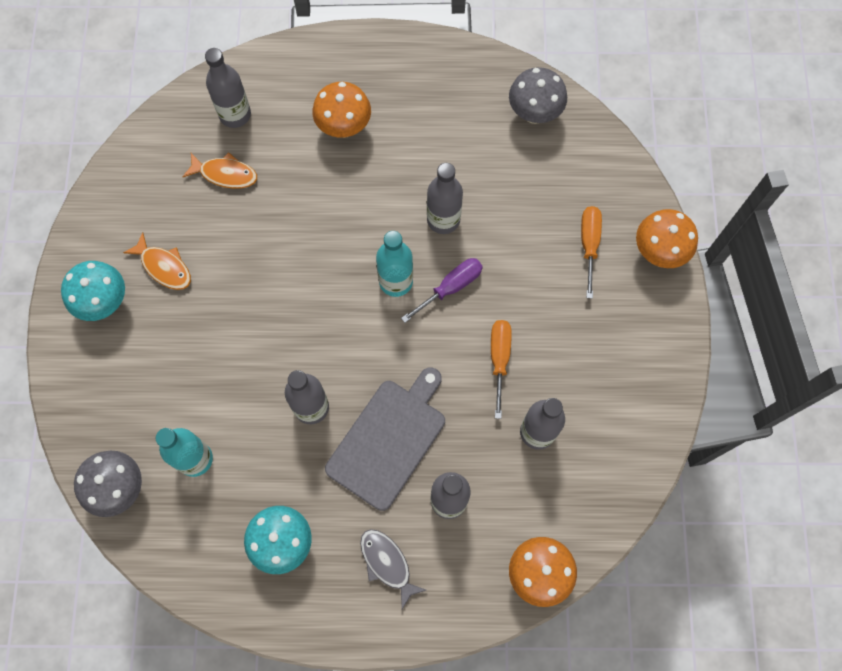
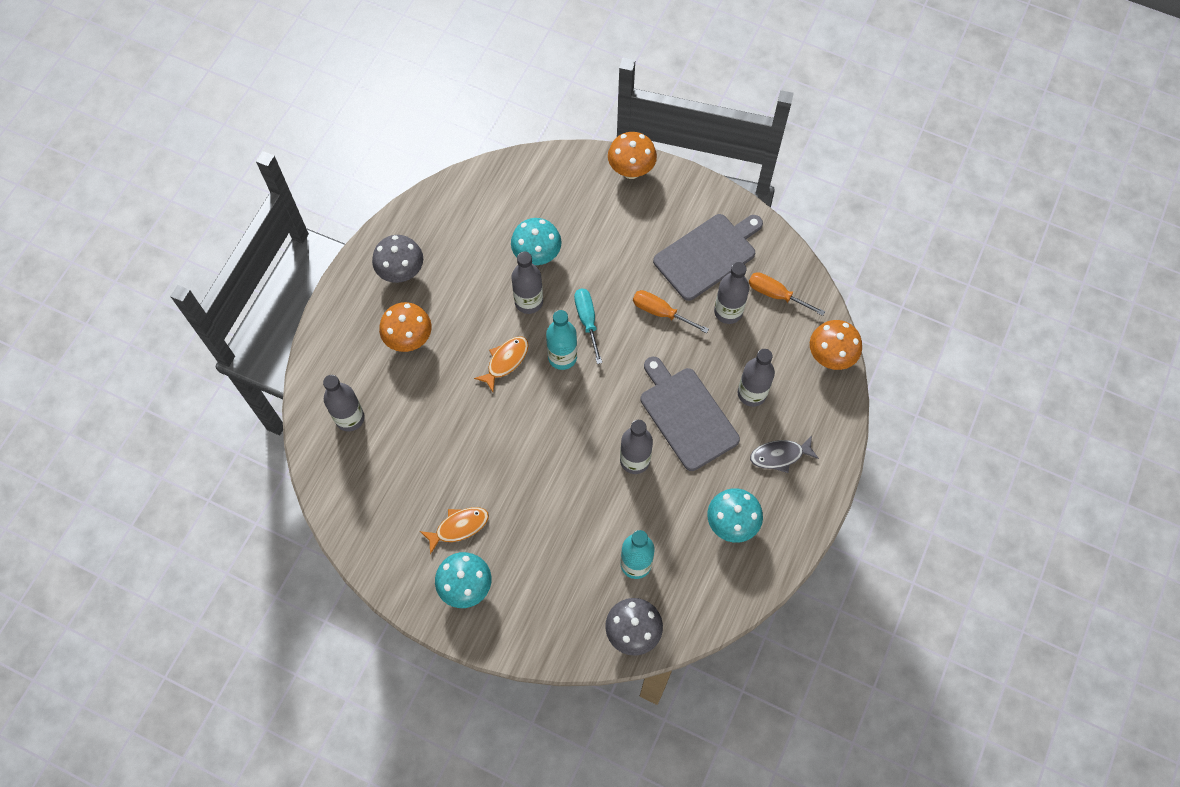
camera: 65 degrees left, 5 degrees down
orange fish [183,152,257,189] -> orange fish moved to [474,336,528,392]
purple screwdriver [401,258,483,323] -> turquoise screwdriver [574,289,602,364]
grey mushroom [509,67,567,124] -> grey mushroom moved to [372,235,423,283]
orange screwdriver [581,206,602,299] -> orange screwdriver moved to [749,272,825,316]
none -> turquoise mushroom [511,218,561,265]
none -> grey cutting board [653,214,763,301]

